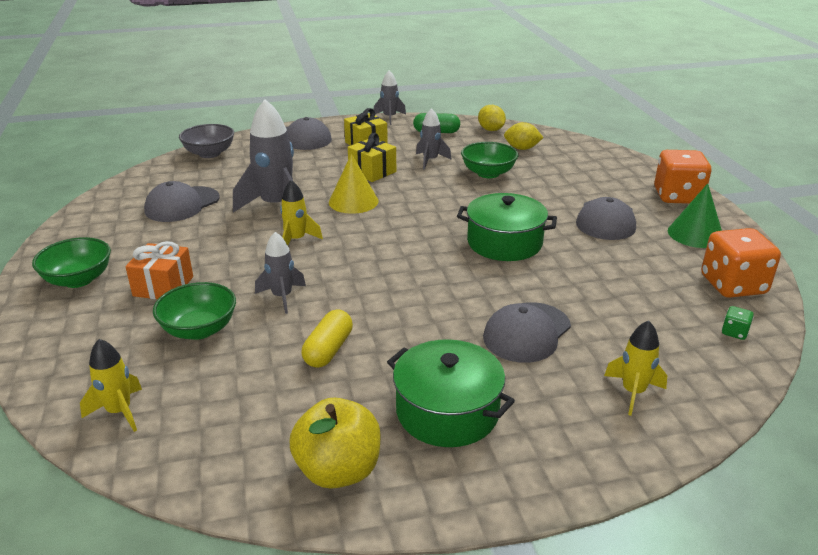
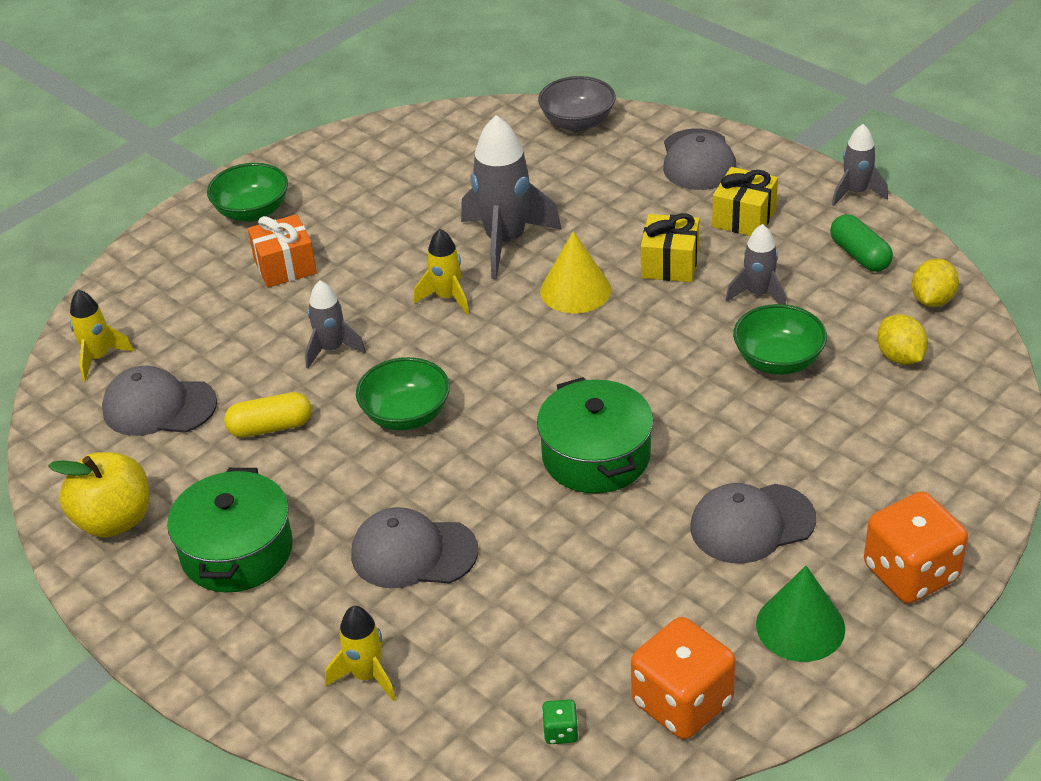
camera: 60 degrees right, 10 degrees up
grey cap [144,181,220,222] -> grey cap moved to [102,365,217,436]
green bowl [153,282,236,340] -> green bowl moved to [356,357,450,431]

